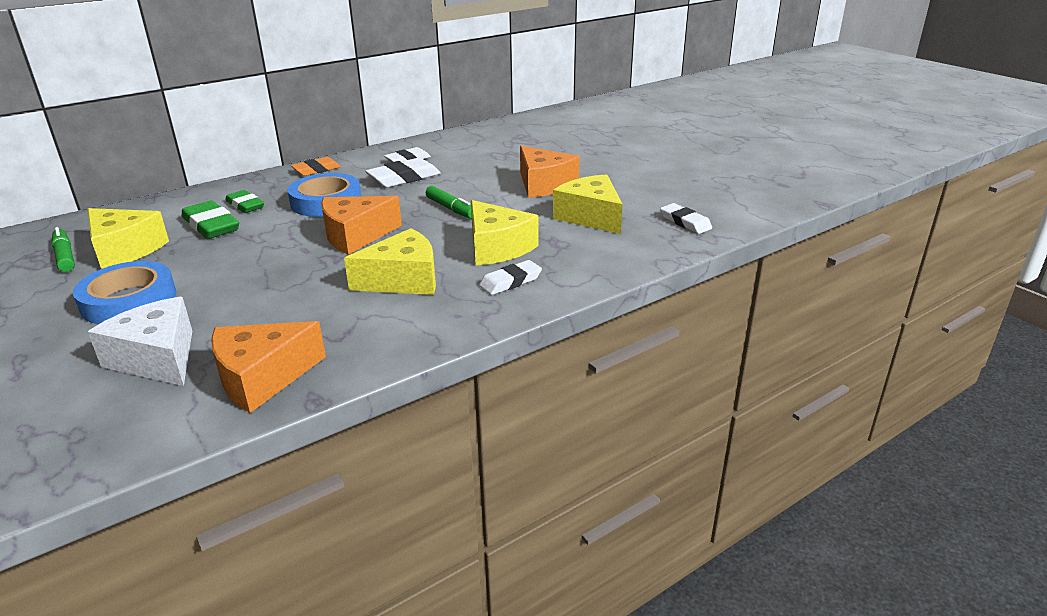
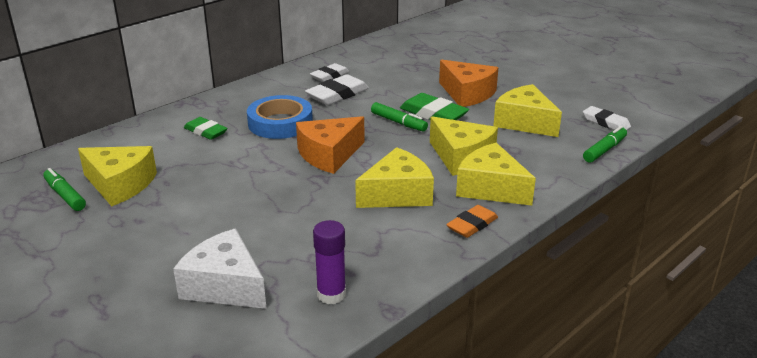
camera: 10 degrees left, 0 degrees up
blue tape [73,261,176,324] -> none
green eraser [182,200,239,239] -> green eraser moved to [400,93,469,120]
orange cheese [211,321,326,413] -> purple glue stick [313,220,346,304]
orange eraser [291,157,341,176] -> orange eraser moved to [446,205,498,238]
white eraser [479,260,542,295] -> yellow cheese [456,143,536,206]
none -> green marker [583,126,627,163]

